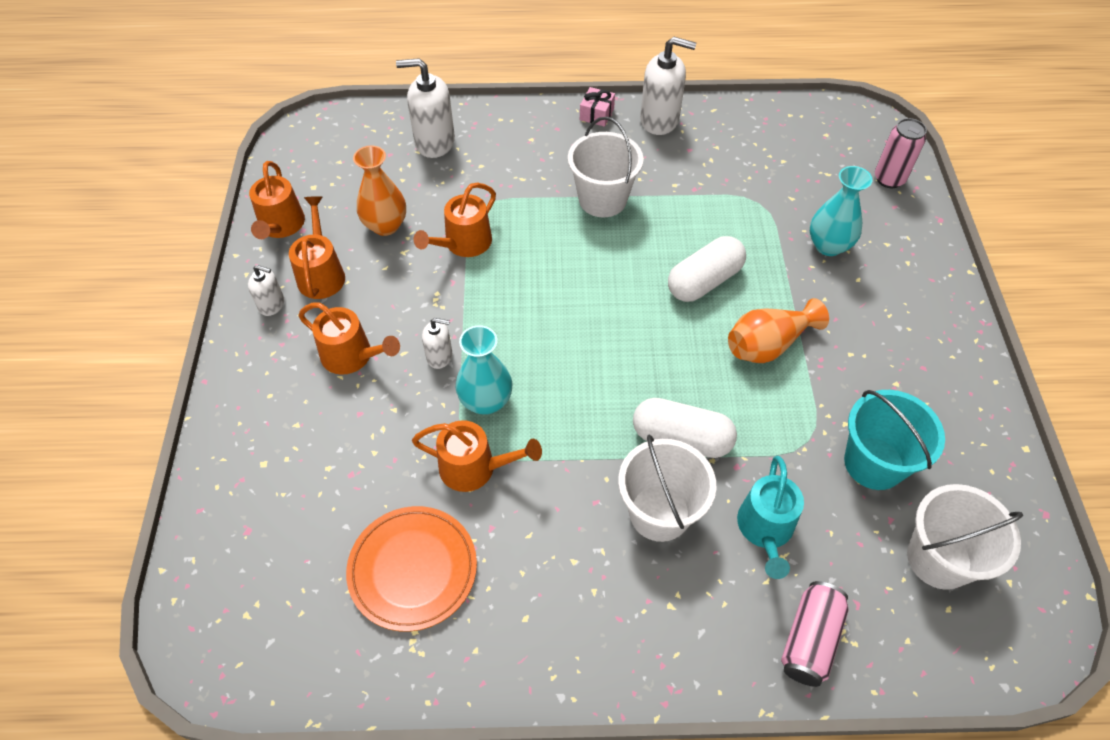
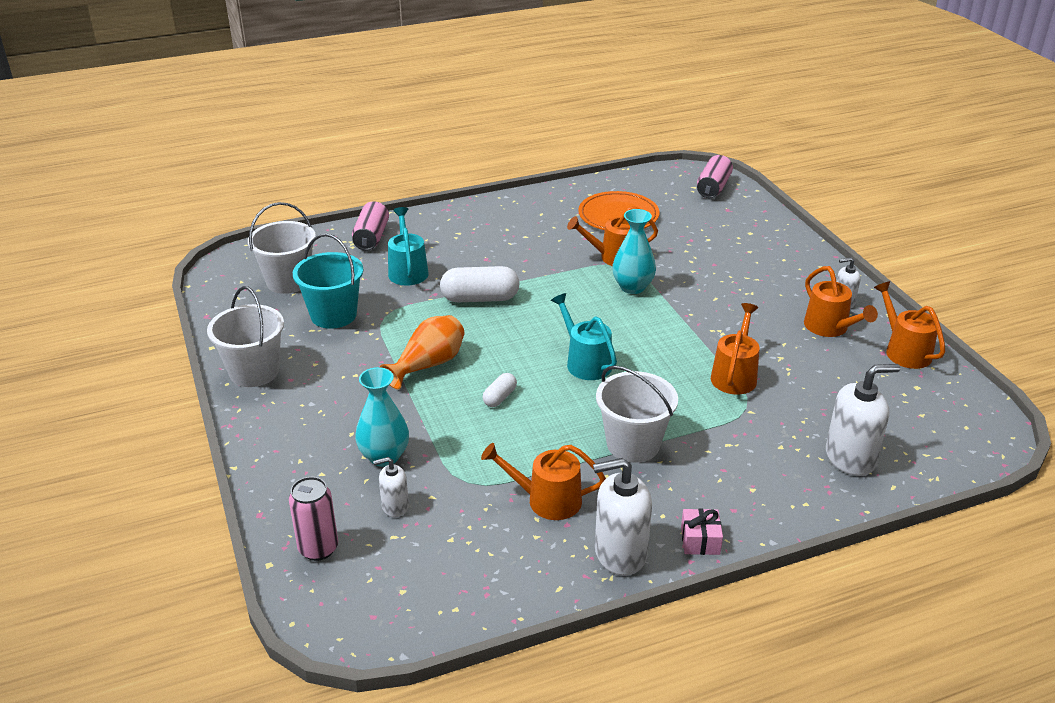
camera: 160 degrees right, 20 degrees down
orange watering can [299,303,400,375] -> orange watering can moved to [481,443,606,520]
orange vase [353,145,406,236] -> none
white soap dispenser [422,318,452,369] -> white soap dispenser moved to [373,457,409,517]
white bucket [618,434,717,542] -> white bucket moved to [207,286,284,387]
white capsule [668,236,746,302] -> white capsule [482,373,517,407], size x0.52
none -> turquoise watering can [551,293,617,380]
none -> pink can [697,155,733,198]

